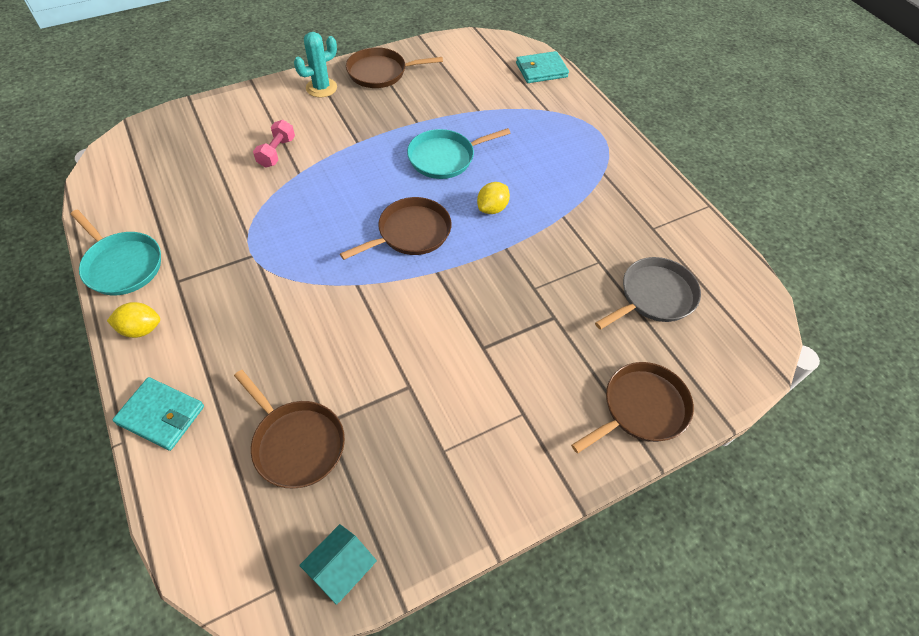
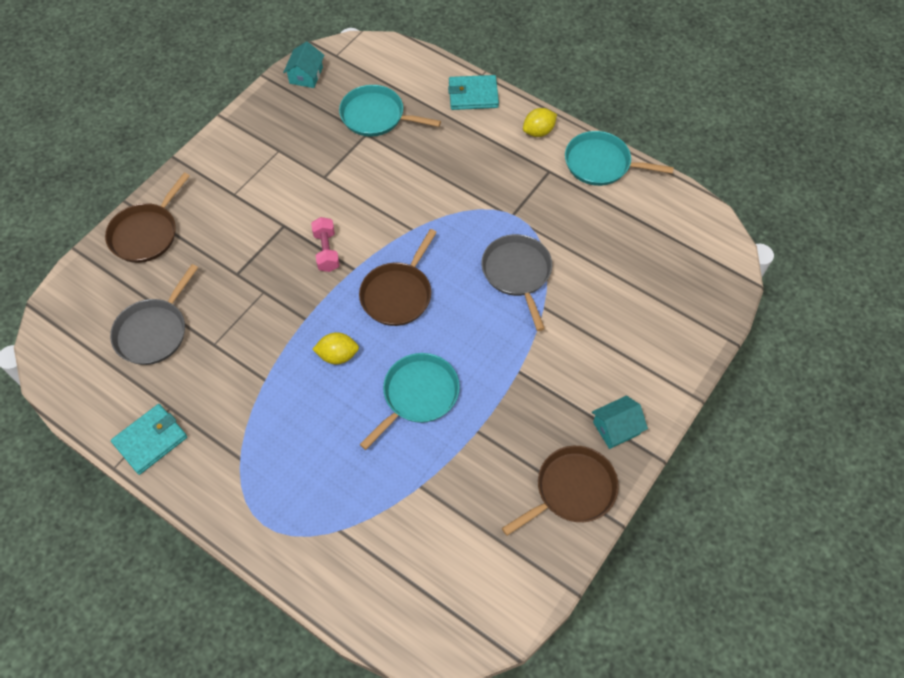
camera: 155 degrees right, 5 degrees up
brown pan [234,370,345,488] -> turquoise pan [339,85,441,137]
pink dumbbell [253,120,295,168] -> pink dumbbell moved to [311,217,340,272]
turquoise cactus [294,32,337,97] -> turquoise house [592,396,648,449]
yellow lemon [477,182,510,214] -> yellow lemon turned 75 degrees clockwise [312,332,359,364]
turquoise wallet [516,51,569,83] -> turquoise wallet moved to [111,404,187,475]
none -> grey pan [481,234,552,331]

